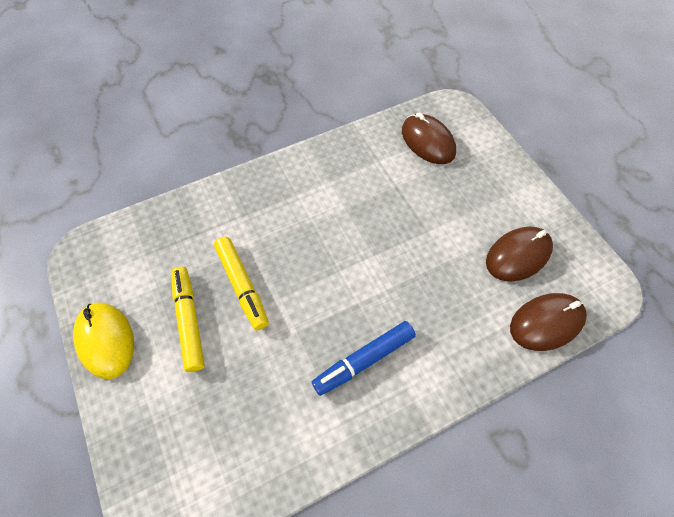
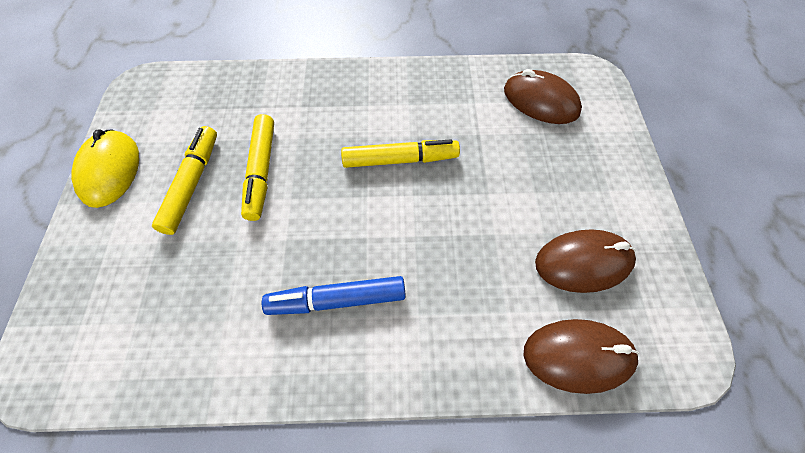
camera: 25 degrees right, 0 degrees up
brown mouse [402,113,456,164] -> brown mouse turned 45 degrees counterclockwise [504,69,582,124]
none -> yellow marker [341,139,460,168]

